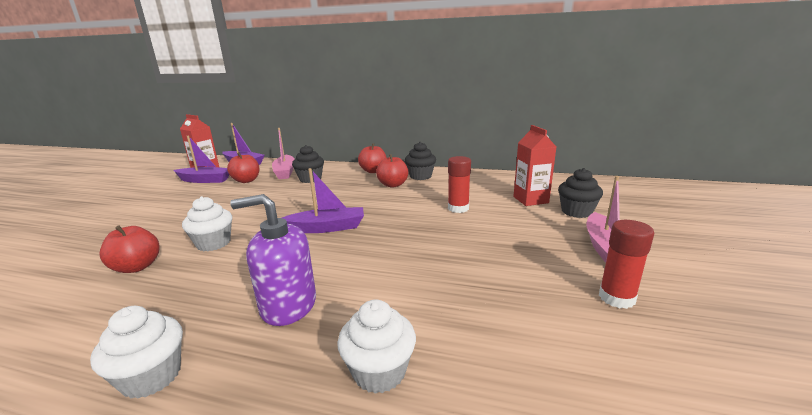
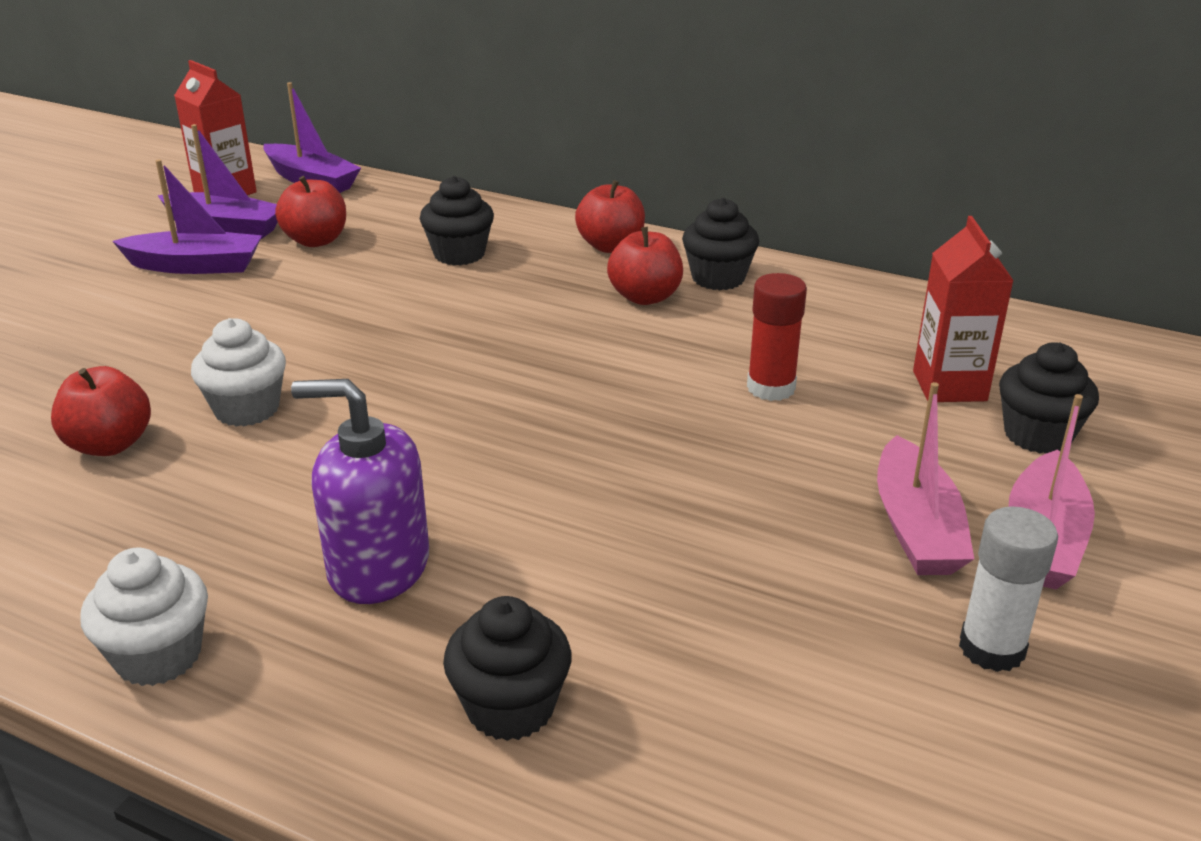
camera: 10 degrees right, 10 degrees up
pink boat [272,128,295,179] -> pink boat moved to [877,382,974,575]
purple boat [282,168,364,233] -> purple boat moved to [112,159,262,274]
white cupcake [337,300,416,394] -> black cupcake [443,596,571,741]
red glue stick [599,220,655,309] -> white glue stick [959,506,1058,672]

